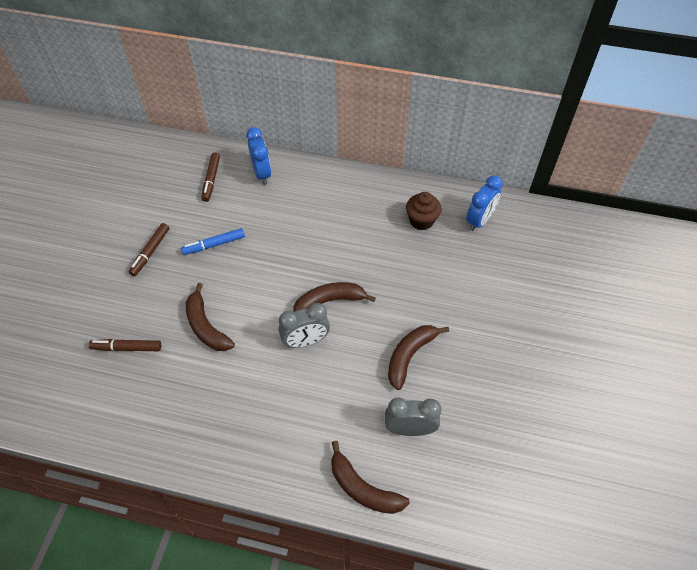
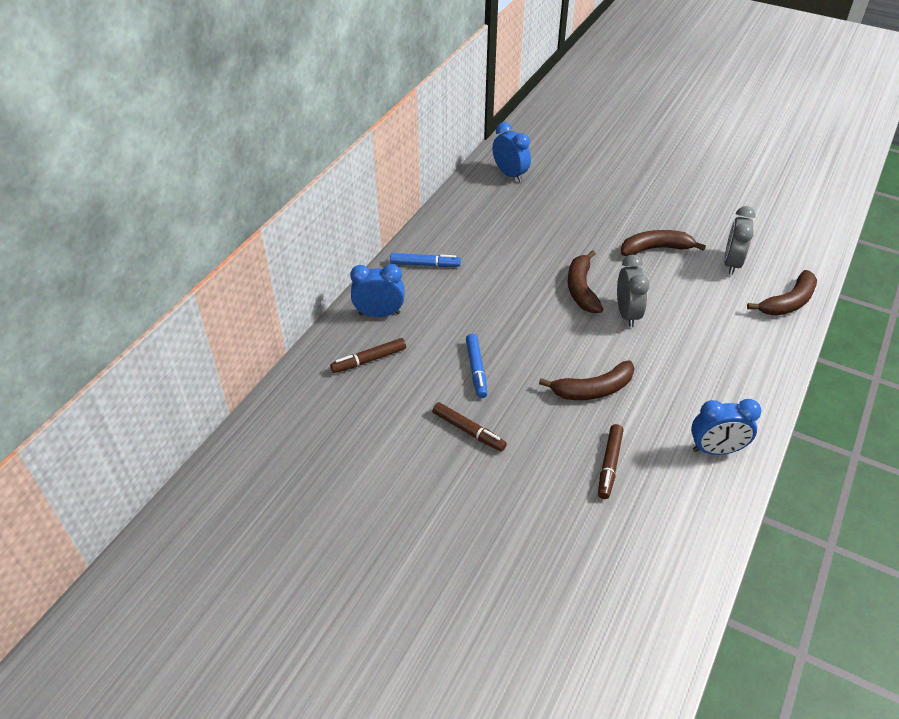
camera: 75 degrees left, 10 degrees down
brown marker [202,152,220,202] -> brown marker turned 135 degrees clockwise [330,338,406,373]
brown banana [388,325,449,390] -> brown banana turned 120 degrees clockwise [621,230,706,256]
brown cupcake [406,192,442,230] -> none
none -> blue marker [390,253,461,267]
none -> blue clock [691,399,761,455]

